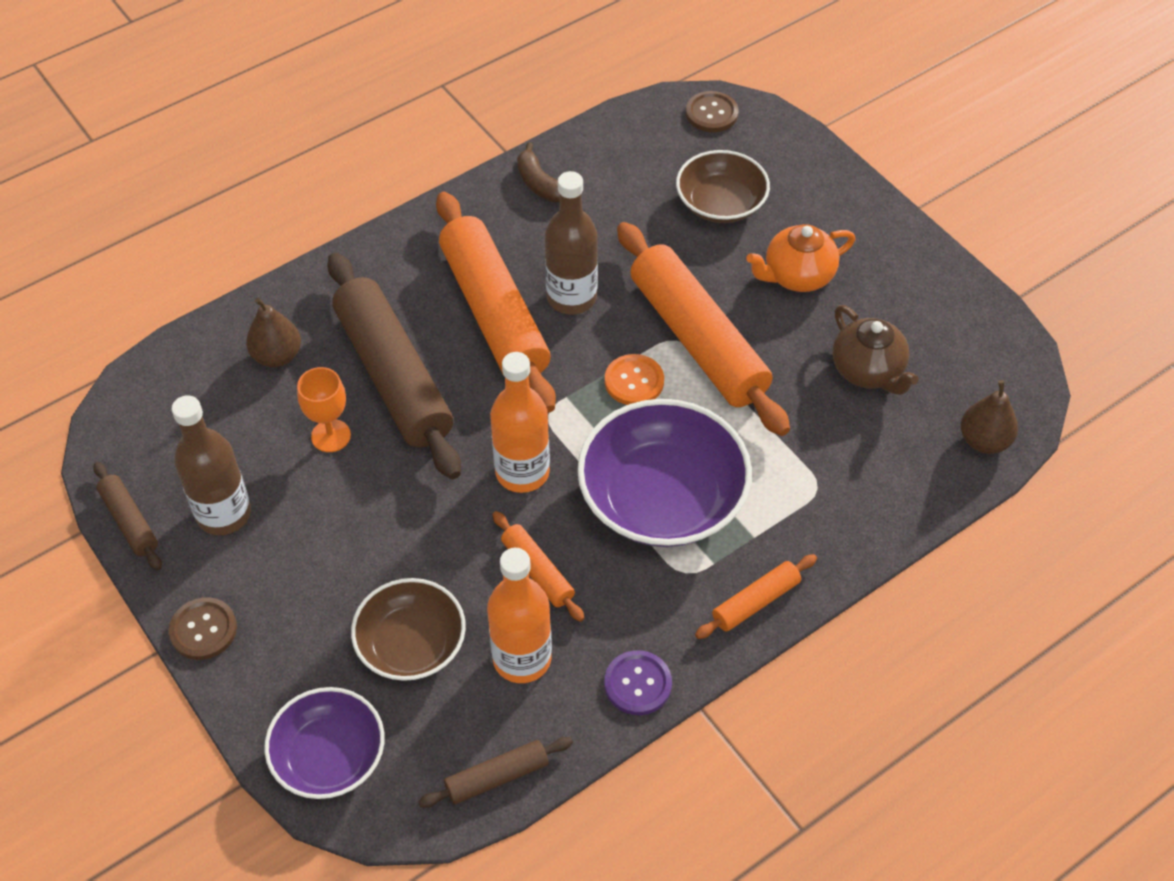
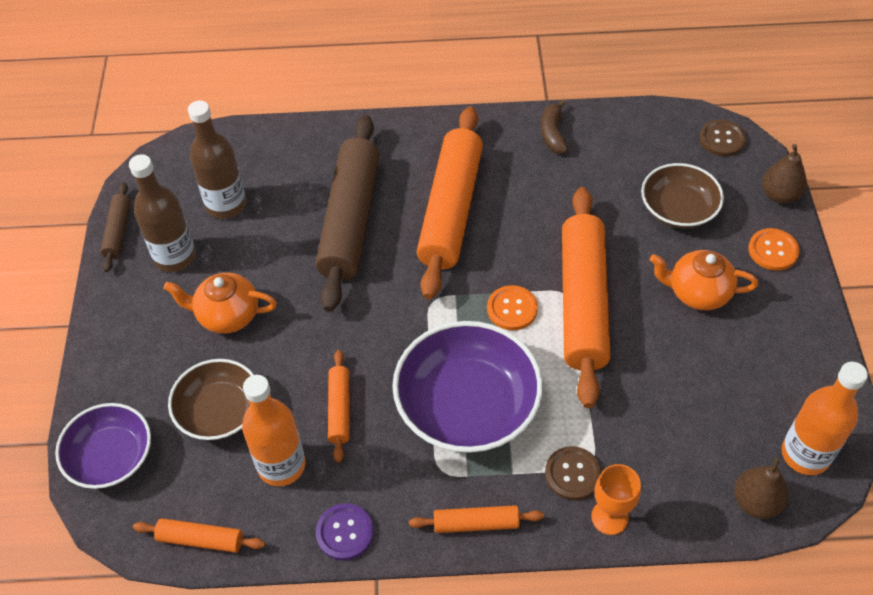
camera: 35 degrees right, 0 degrees up
brown button [169,597,237,660] -> brown button moved to [545,446,602,500]
brown pear [246,298,301,367] -> brown pear moved to [762,144,807,204]
orange goblet [297,367,351,452] -> orange goblet moved to [591,464,641,535]
brown rolling pin [418,737,573,808] -> orange rolling pin [133,518,265,553]
orange bottle [490,352,550,493] -> orange bottle moved to [782,362,868,475]
brown bottle [545,171,598,315] -> brown bottle moved to [188,101,246,219]
brown teapot [832,305,918,395] -> none
none -> orange teapot [164,273,277,334]
none -> orange button [748,228,800,271]

